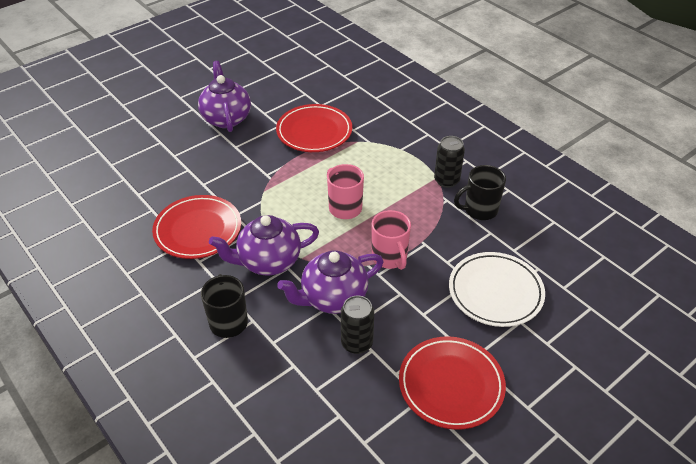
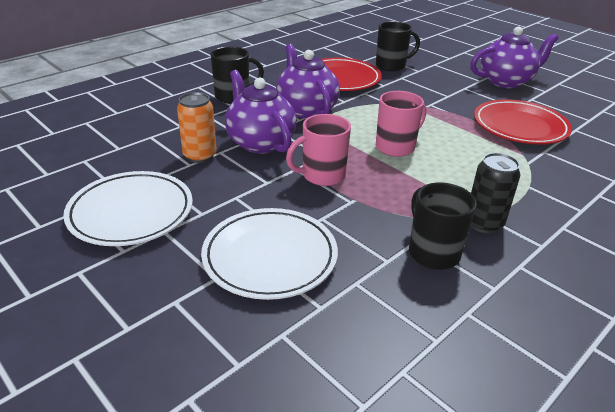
camera: 85 degrees right, 10 degrees down
black can [341,295,374,354] -> orange can [177,92,217,163]
red plate [399,336,506,430] -> white plate [63,171,193,246]
none -> black mug [376,21,420,71]

